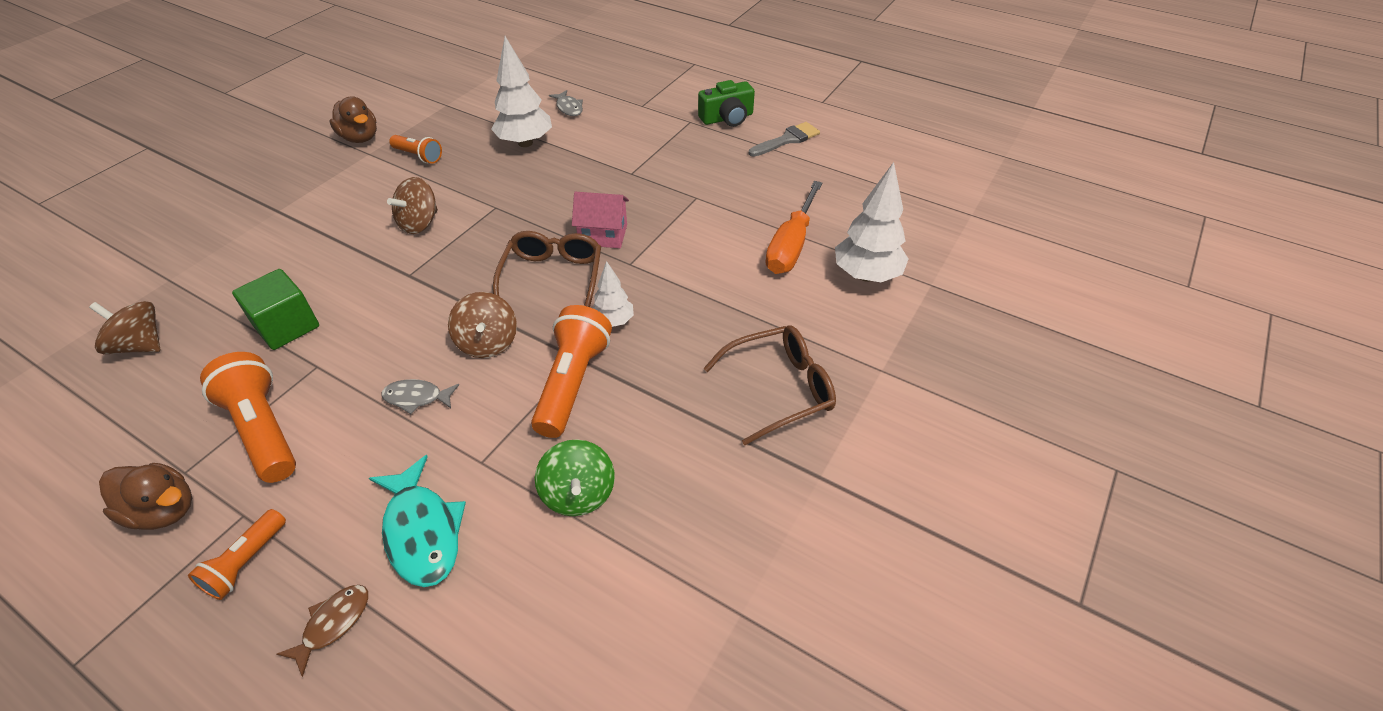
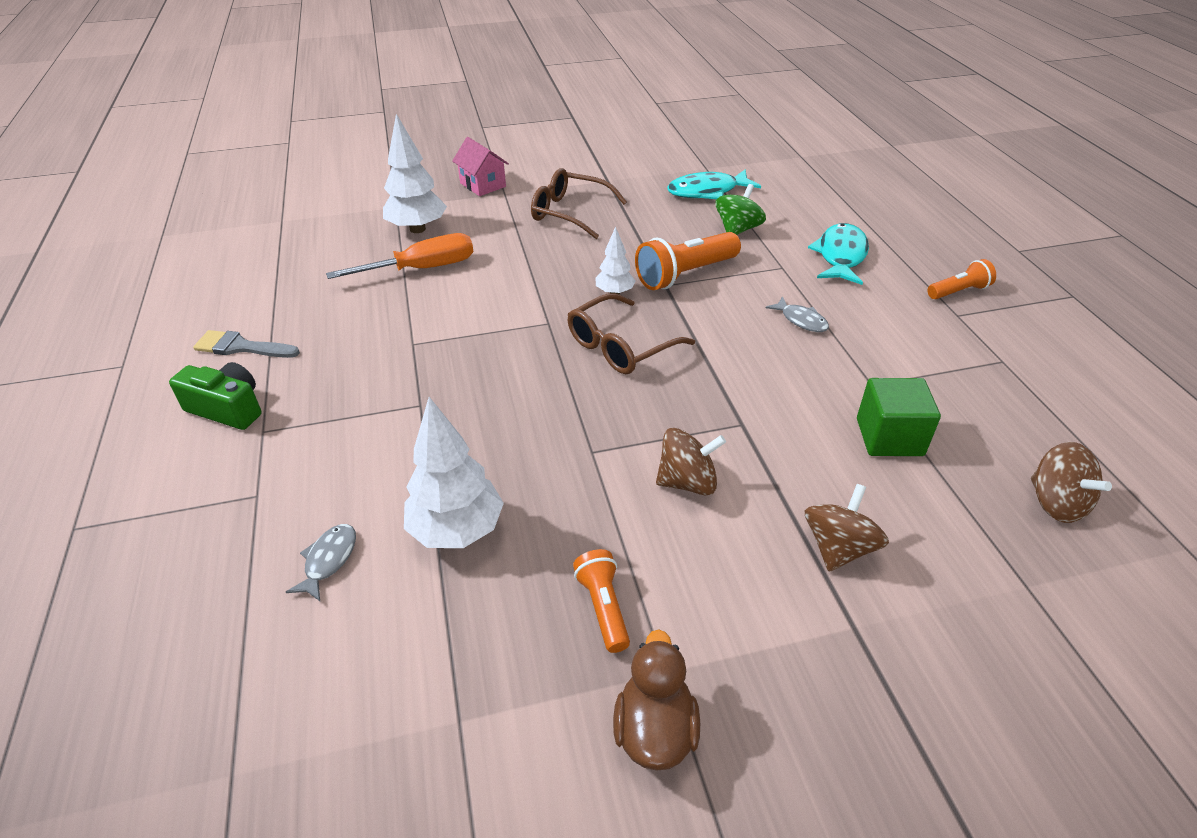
camera: 135 degrees left, 5 degrees down
brown duck [99,463,192,530] -> none
orange flashlight [200,352,296,483] -> none
brown fish [277,585,368,677] -> none
brown spinning top [448,292,517,358] -> brown spinning top moved to [805,484,889,571]
pink house [572,192,629,248] -> pink house moved to [452,137,509,196]
none -> turquoise fish [667,169,761,199]

